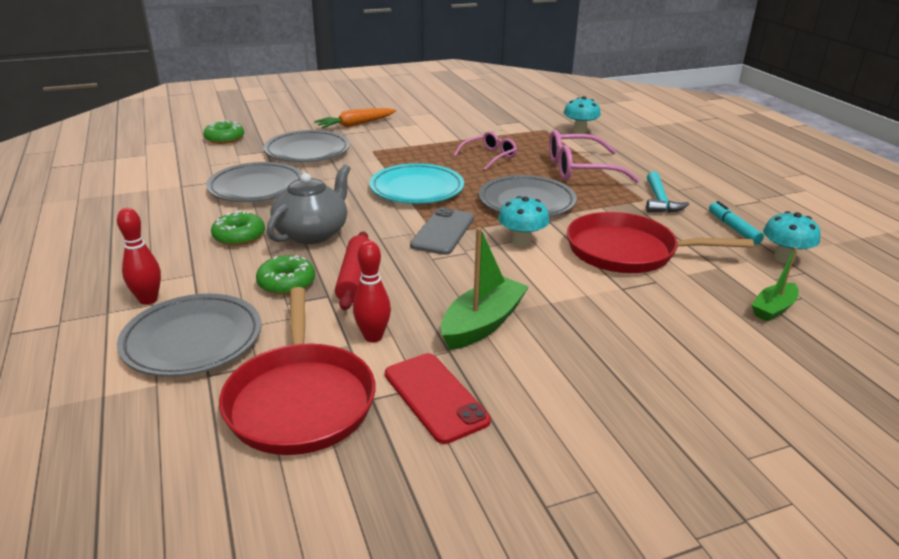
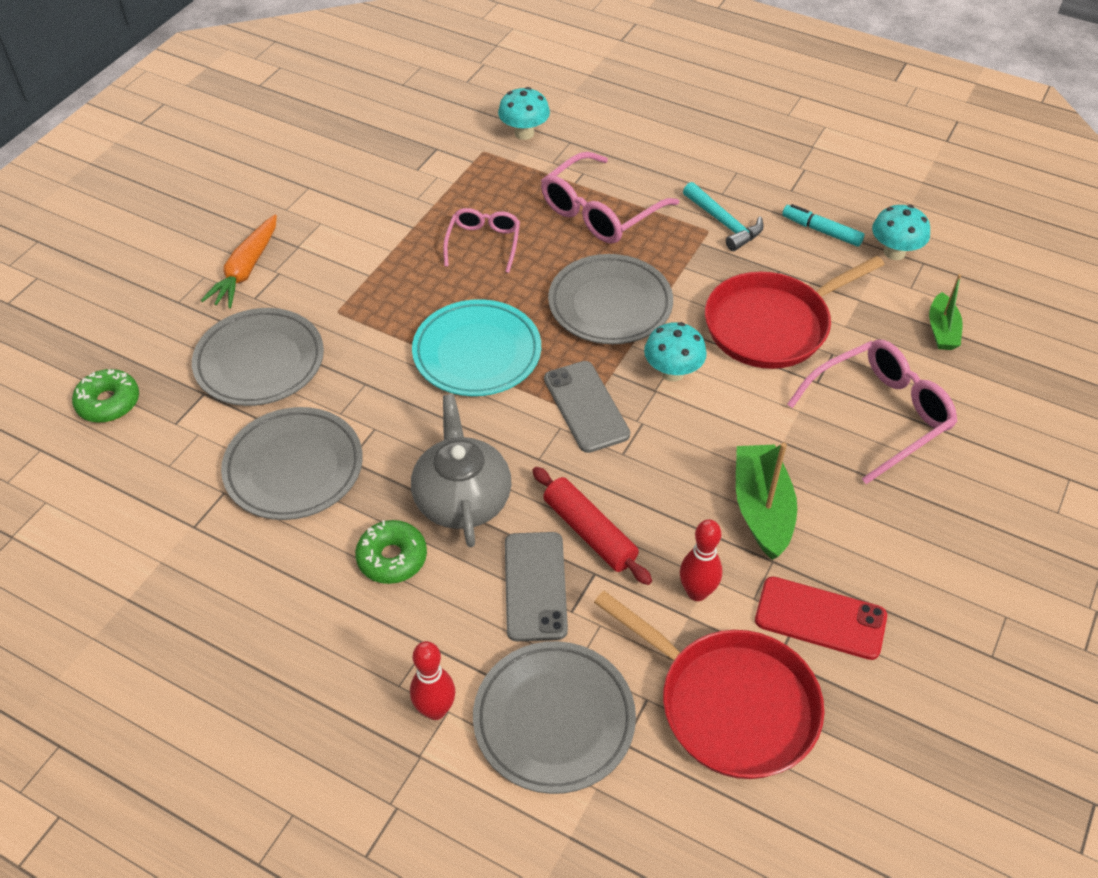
camera: 40 degrees left, 20 degrees up
green donut [256,255,315,295] -> grey phone [505,532,568,641]
none -> pink glasses [787,340,958,484]

